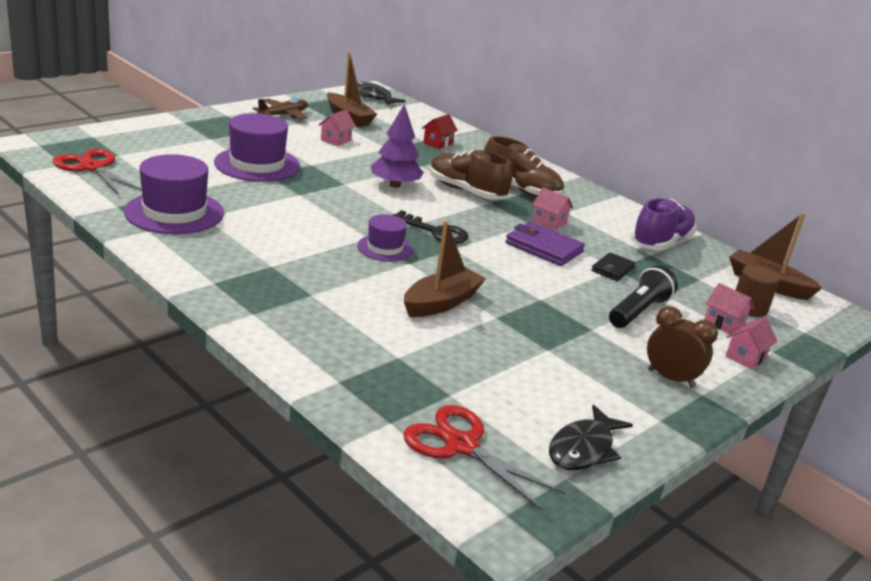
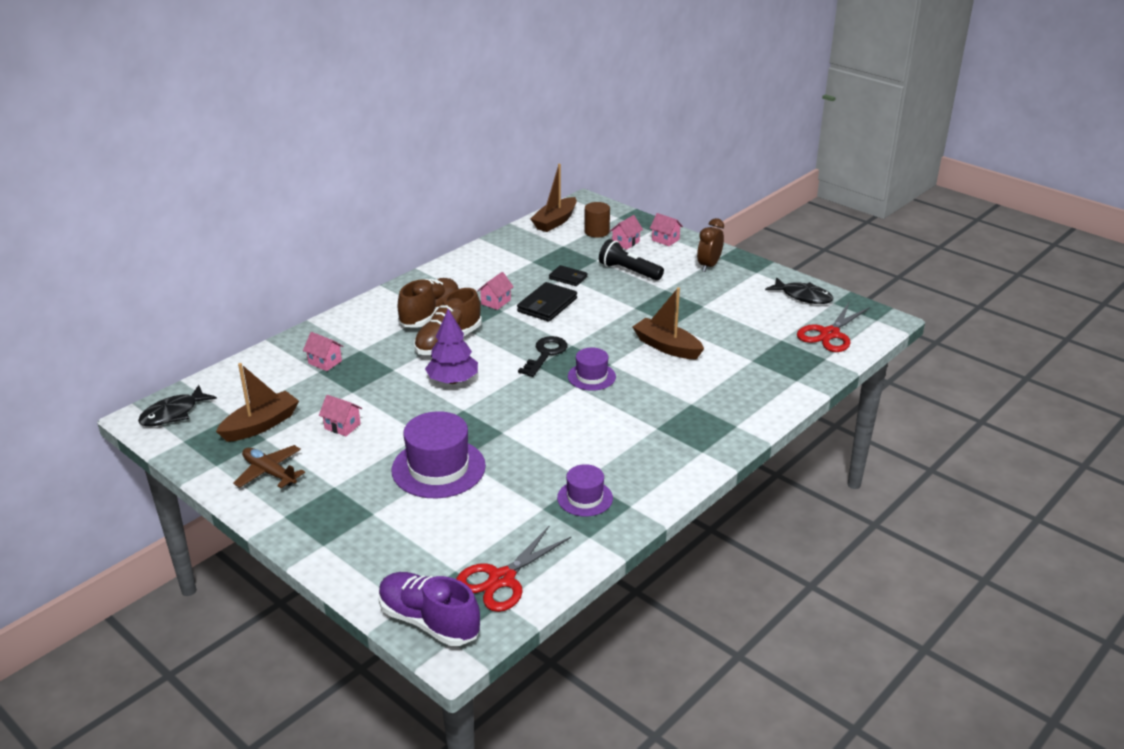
camera: 90 degrees left, 5 degrees up
purple hat [124,154,224,234] -> purple hat [557,464,613,517], size x0.58
red house [422,114,458,149] -> pink house [303,332,343,371]
purple wallet [505,222,585,266] -> black wallet [517,282,577,322]
purple shoe [631,198,696,250] -> purple shoe moved to [379,572,480,646]

